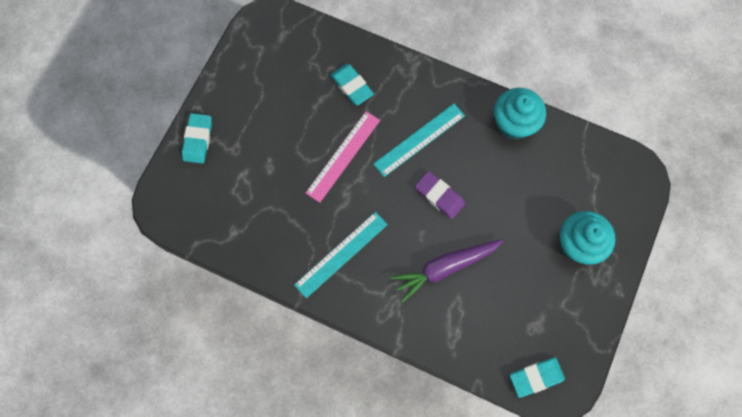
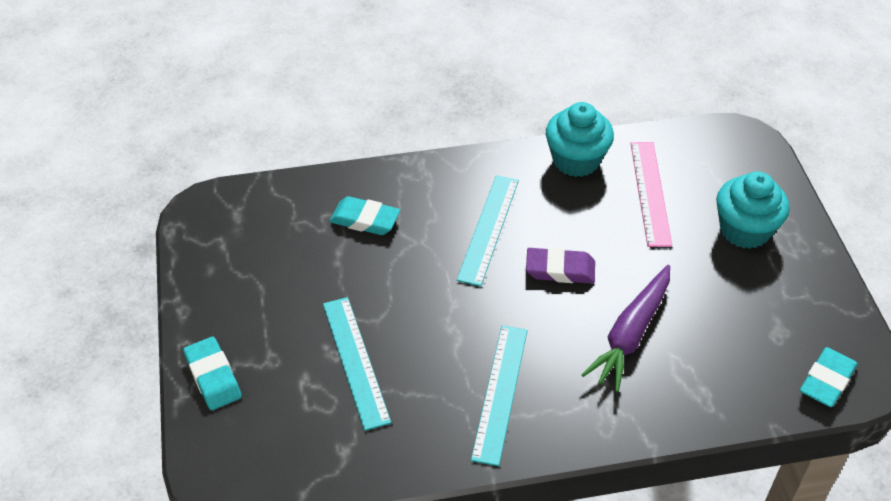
camera: 35 degrees left, 25 degrees down
pink ruler [305,111,380,203] -> pink ruler moved to [631,142,672,247]
none -> turquoise ruler [323,297,391,431]

